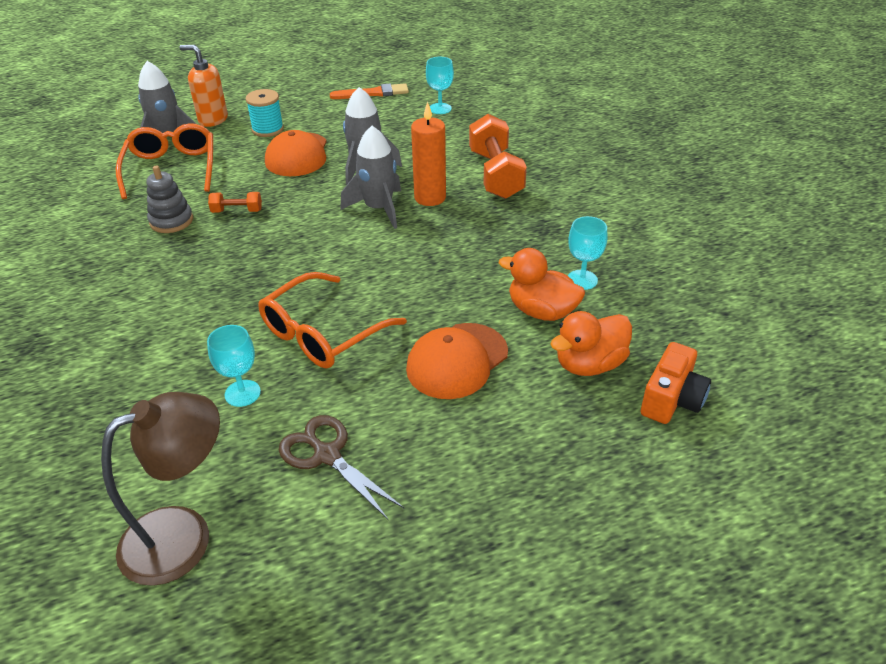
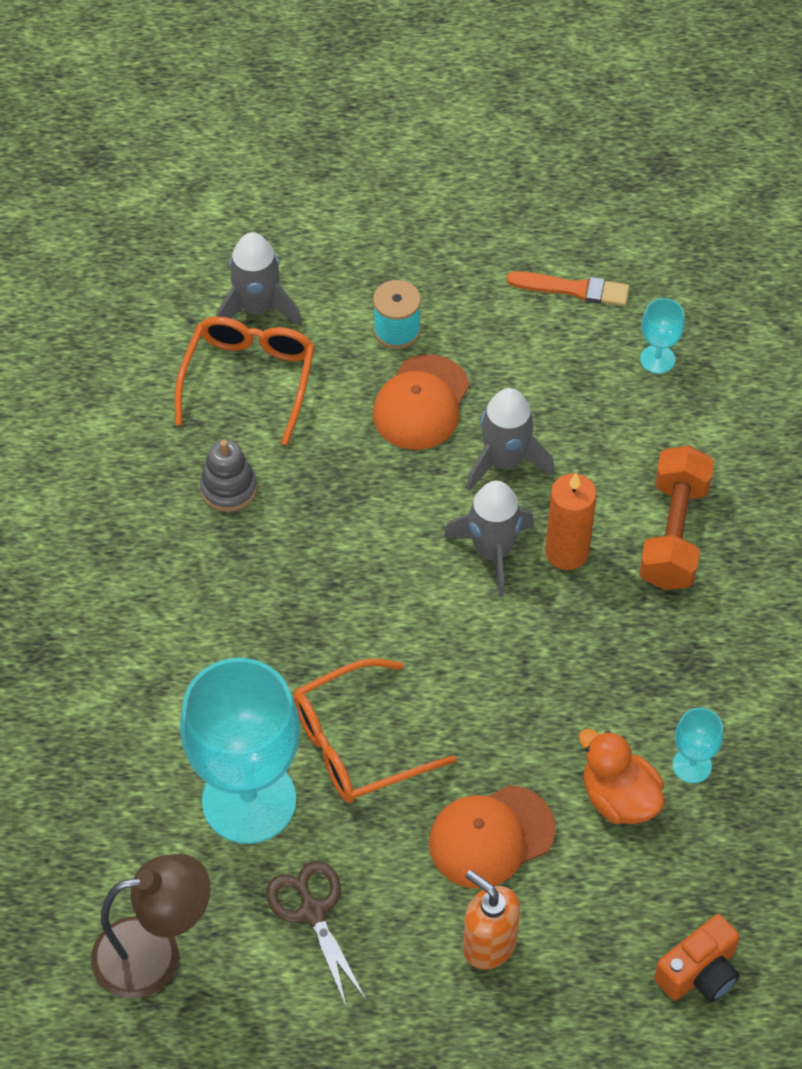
camera: 20 degrees right, 15 degrees up
orange soap dispenser [179,45,228,127] -> orange soap dispenser moved to [463,870,520,970]
turquoise goblet [207,325,261,407] -> turquoise goblet [180,658,300,844], size x2.39
orange dumbbell [208,192,262,213] -> none
orange duck [550,311,632,376] -> none

